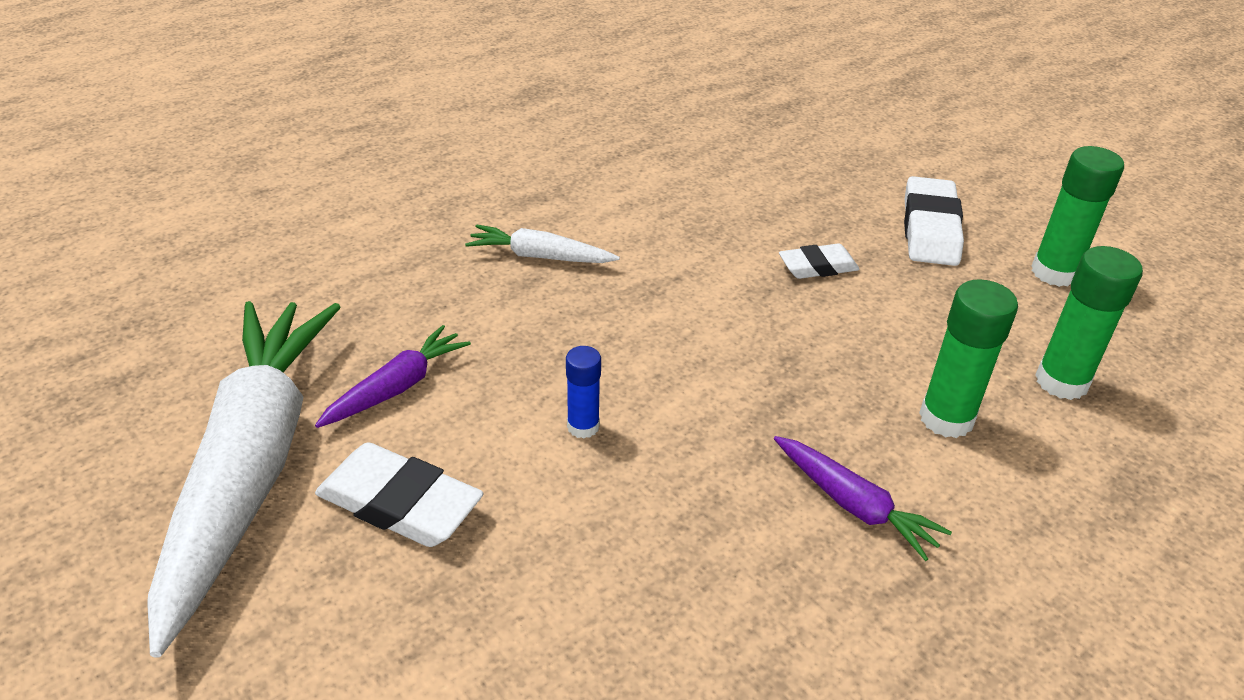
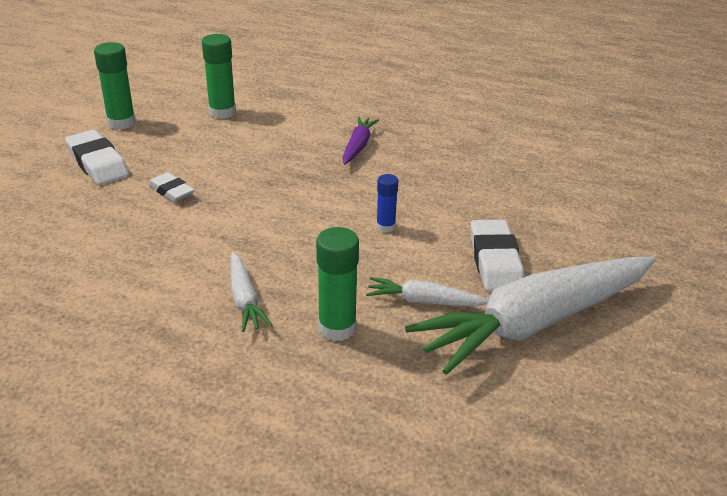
camera: 120 degrees left, 5 degrees down
purple carrot [315,325,471,428] -> white carrot [366,277,488,306]
white eraser [904,176,964,266] -> white eraser turned 75 degrees clockwise [65,130,129,185]
green glue stick [919,279,1018,438] -> green glue stick moved to [316,227,359,341]

